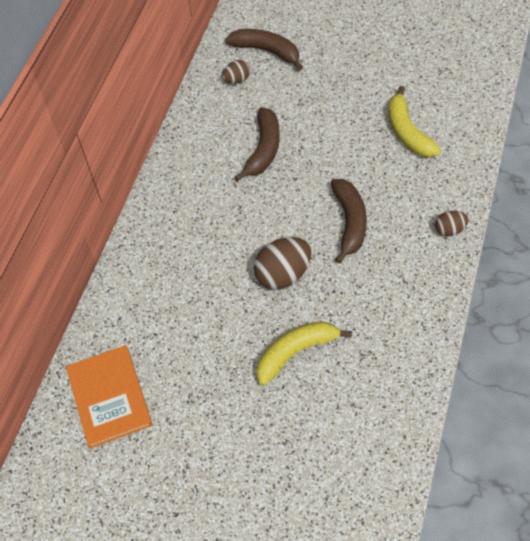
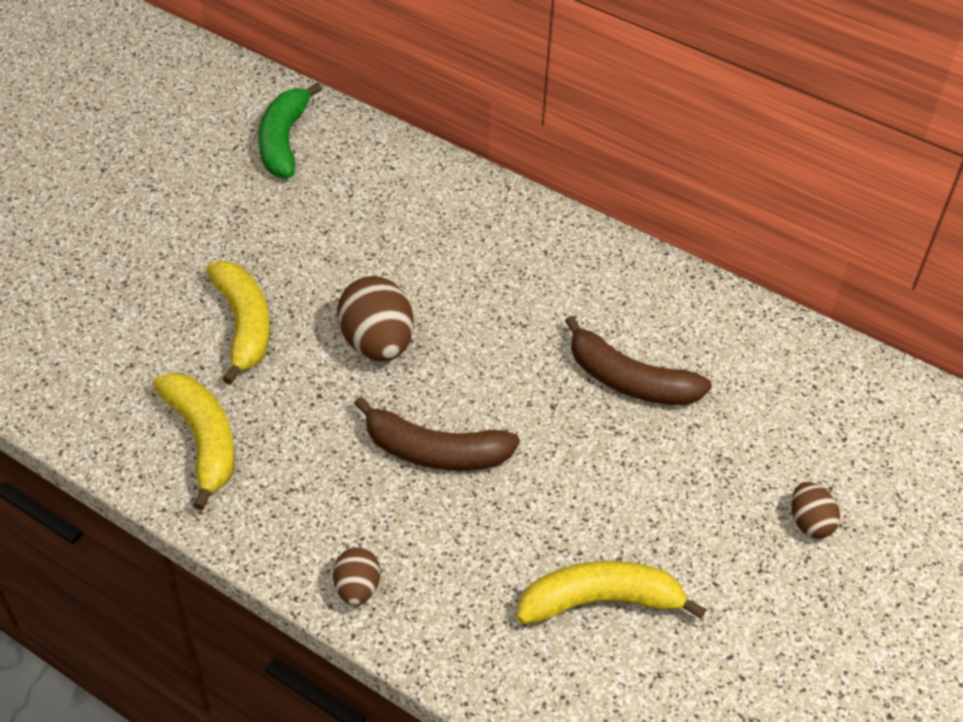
camera: 100 degrees right, 10 degrees down
orange book [66,345,153,449] -> green banana [258,82,322,178]
brown egg [222,60,250,84] -> brown egg moved to [791,482,840,538]
brown banana [225,29,303,70] -> none
none -> yellow banana [153,373,235,510]

